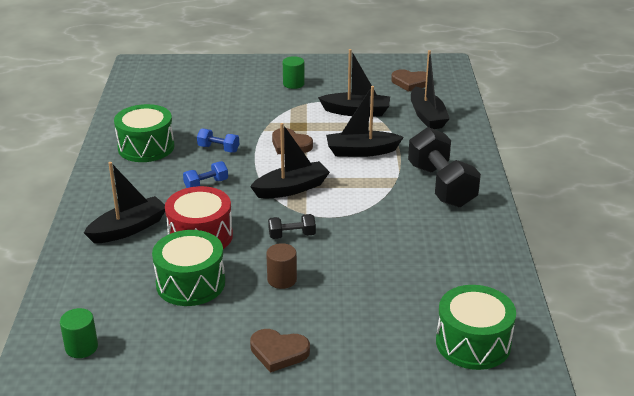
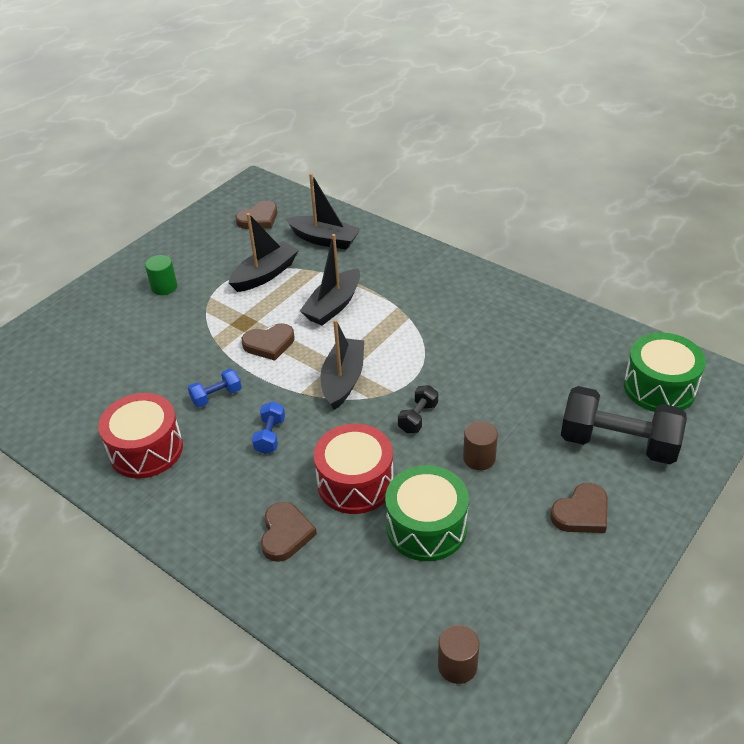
camera: 50 degrees left, 10 degrees up
green cylinder [60,308,98,358] -> brown cylinder [438,625,480,684]
black boat [84,162,165,243] -> brown heart [261,502,317,562]
green drum [114,104,174,162] -> red drum [98,393,183,478]
black dumbbell [408,127,481,207] -> black dumbbell moved to [561,386,687,464]

